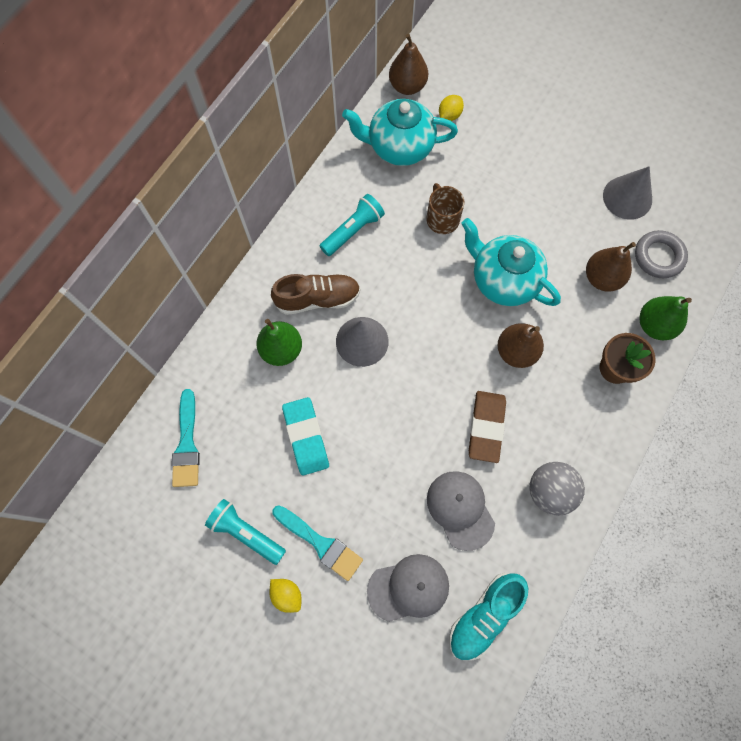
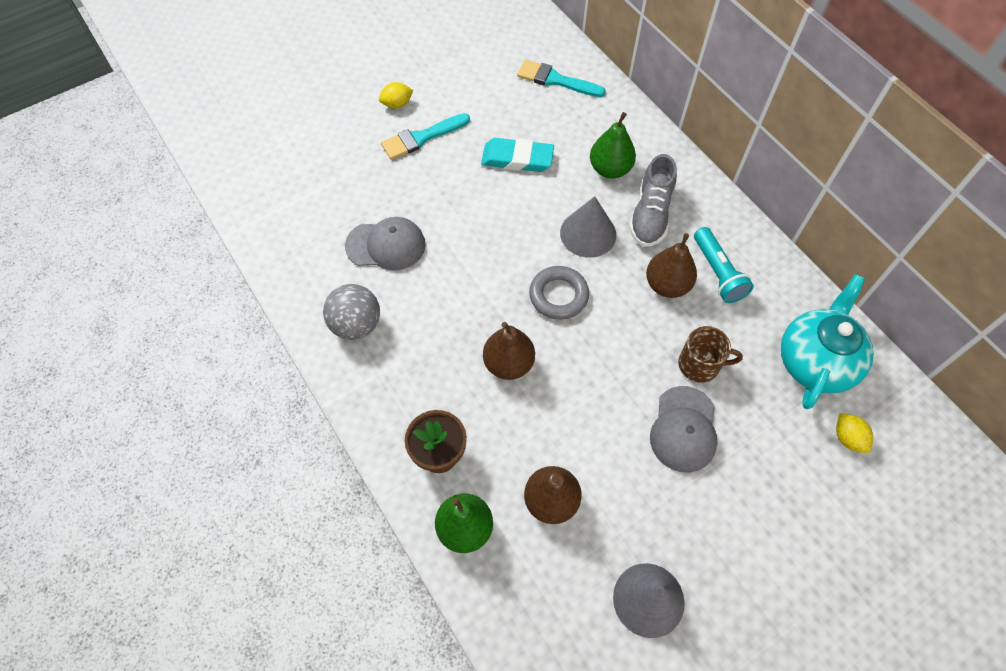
camera: 115 degrees right, 10 degrees down
turquoise flashlight [205,499,286,565] -> none
brown shoe [271,274,361,315] -> grey shoe [629,154,677,247]
grey cap [367,554,449,622] -> grey cap moved to [650,386,718,473]
brown pear [389,34,428,95] -> brown pear moved to [646,233,697,298]
turquoise shoe [449,573,528,660] -> none
turquoise teapot [461,218,561,306] -> none
brown eraser [469,391,506,463] -> none
grey ring [635,230,688,278] -> grey ring moved to [529,266,589,320]

